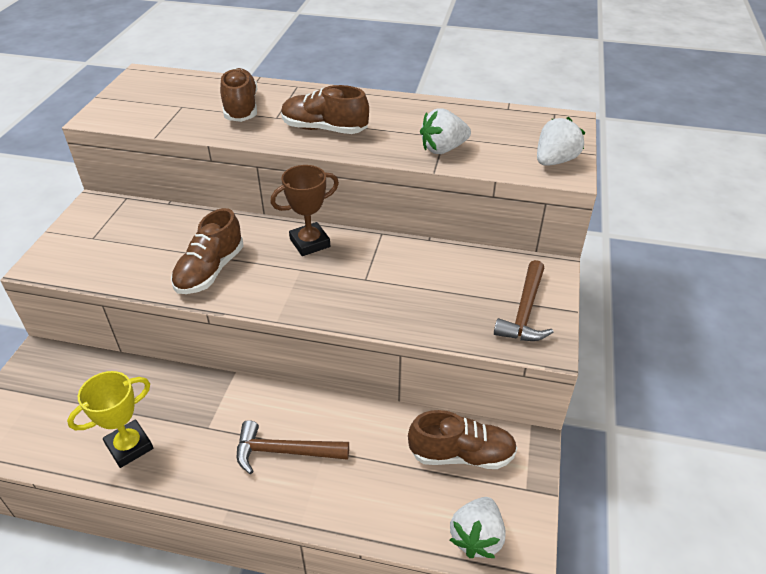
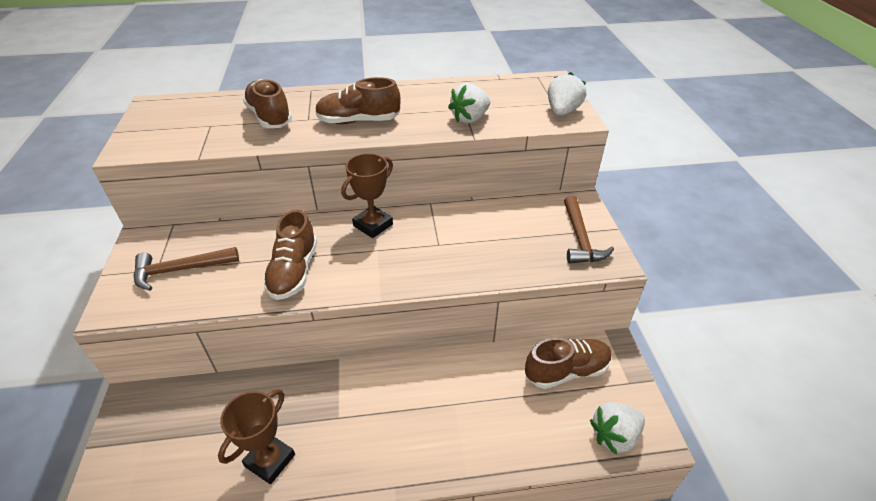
camera: 20 degrees left, 0 degrees up
yellow trophy [67,371,153,468] -> brown trophy [218,389,295,484]
brown hammer [237,420,349,474] -> brown hammer moved to [134,247,239,291]
white strawberry [450,497,505,558] -> white strawberry turned 60 degrees clockwise [590,402,645,455]

